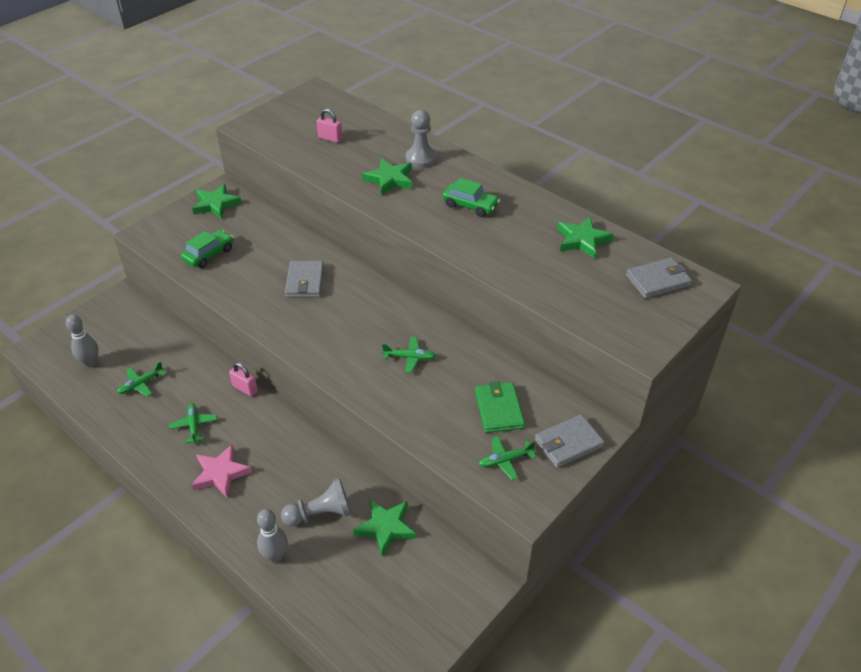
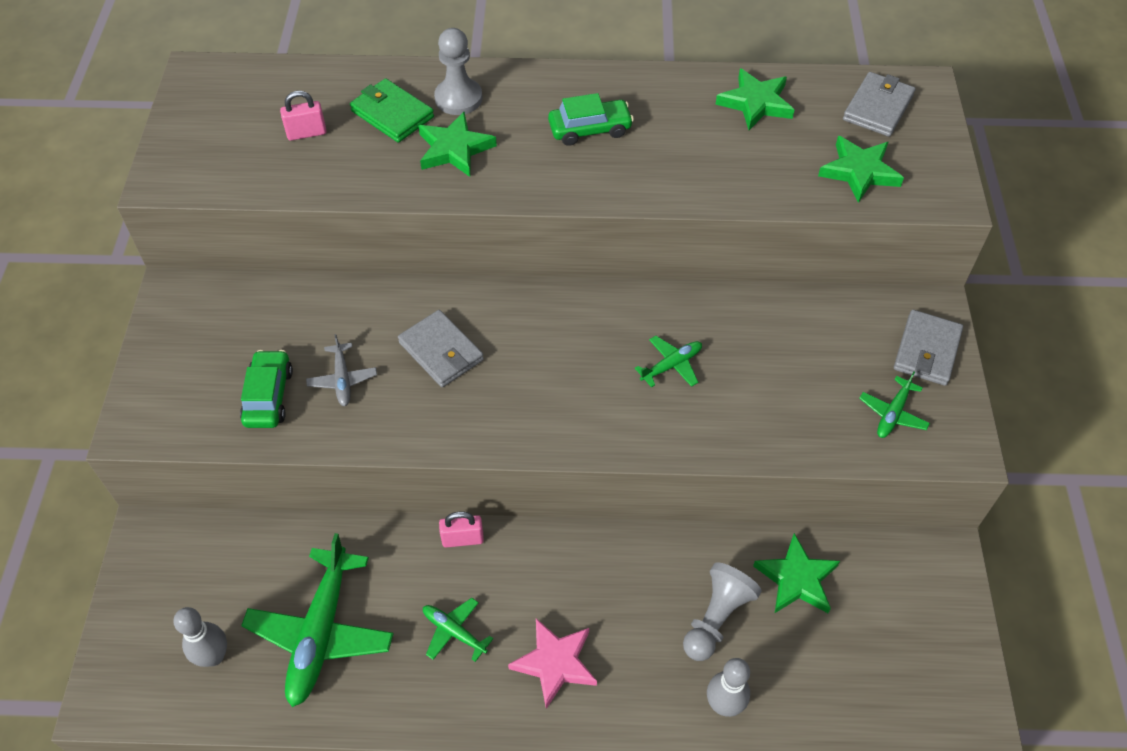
camera: 40 degrees left, 10 degrees up
green plane [117,361,166,396] -> green plane [241,533,394,707], size x2.06
green star [192,184,242,219] -> green star moved to [818,136,904,203]
green wallet [475,381,525,433] -> green wallet moved to [350,78,434,143]
none -> grey plane [306,334,377,406]

